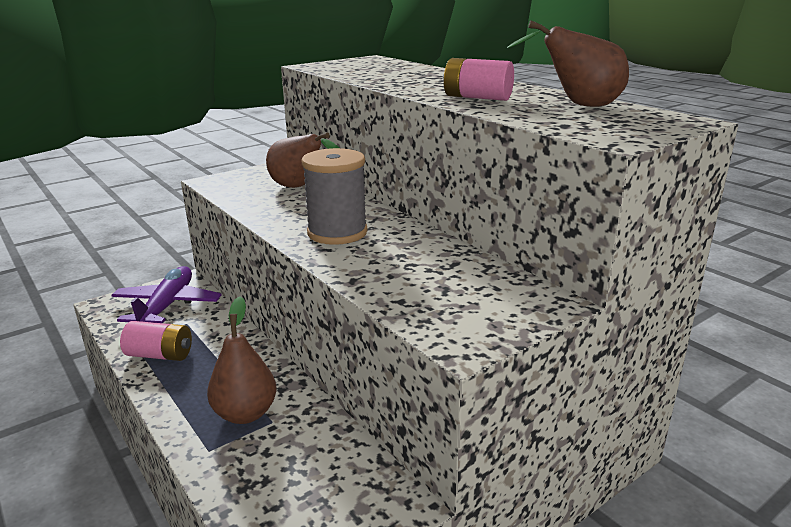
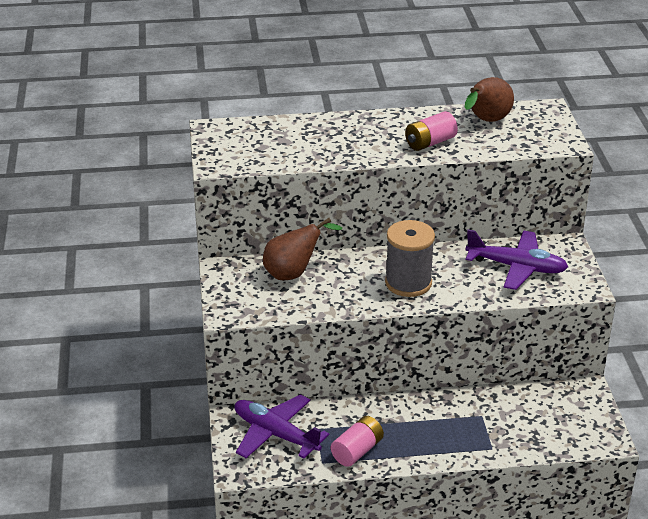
camera: 60 degrees left, 10 degrees up
brown pear [207,296,277,424] -> none
none -> purple plane [465,229,568,290]

